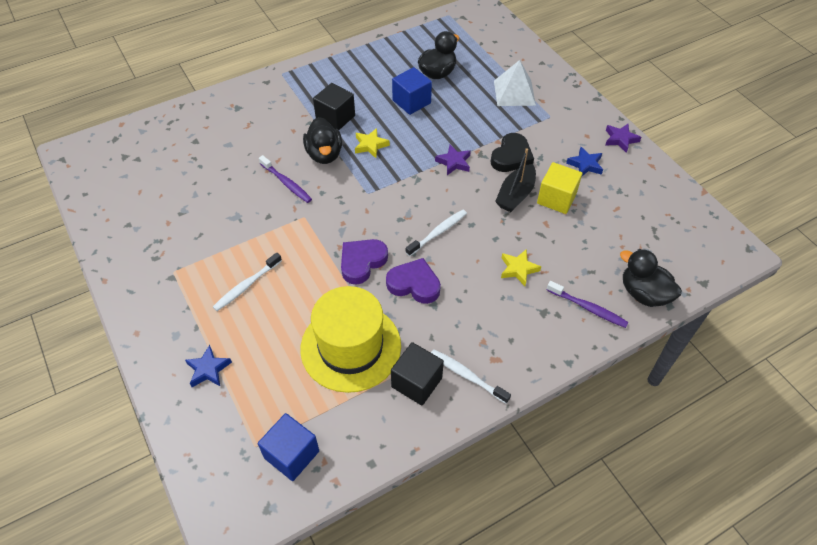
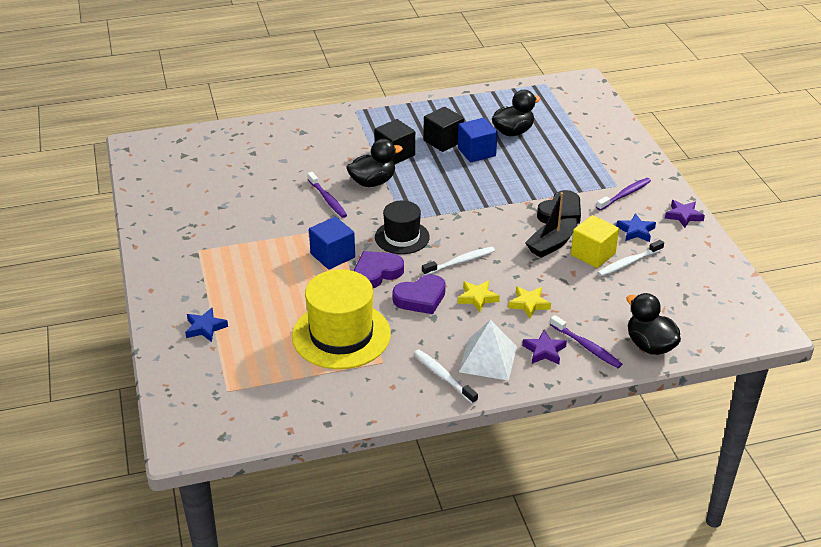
camera: 15 degrees right, 15 degrees down
white toothbrush [213,252,282,311] -> white toothbrush moved to [597,240,664,277]
blue cube [258,413,319,481] -> blue cube moved to [309,217,355,270]
black duck [303,117,342,164] -> black duck turned 120 degrees counterclockwise [346,139,403,187]
yellow star [355,128,390,158] -> yellow star moved to [458,280,500,312]
purple heart [386,258,441,304] -> purple heart turned 120 degrees clockwise [392,274,446,314]
black cube [391,342,444,406] -> black cube moved to [424,107,464,152]
purple star [435,145,471,175] -> purple star moved to [522,330,567,364]
white pyramid [494,60,536,106] -> white pyramid moved to [459,320,517,381]
none -> black hat [375,200,430,254]
none -> purple toothbrush [596,178,651,211]

